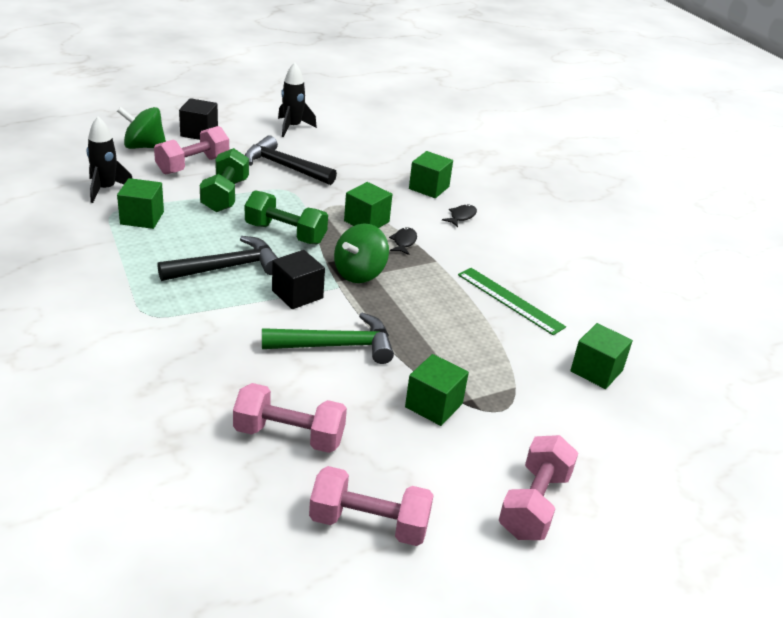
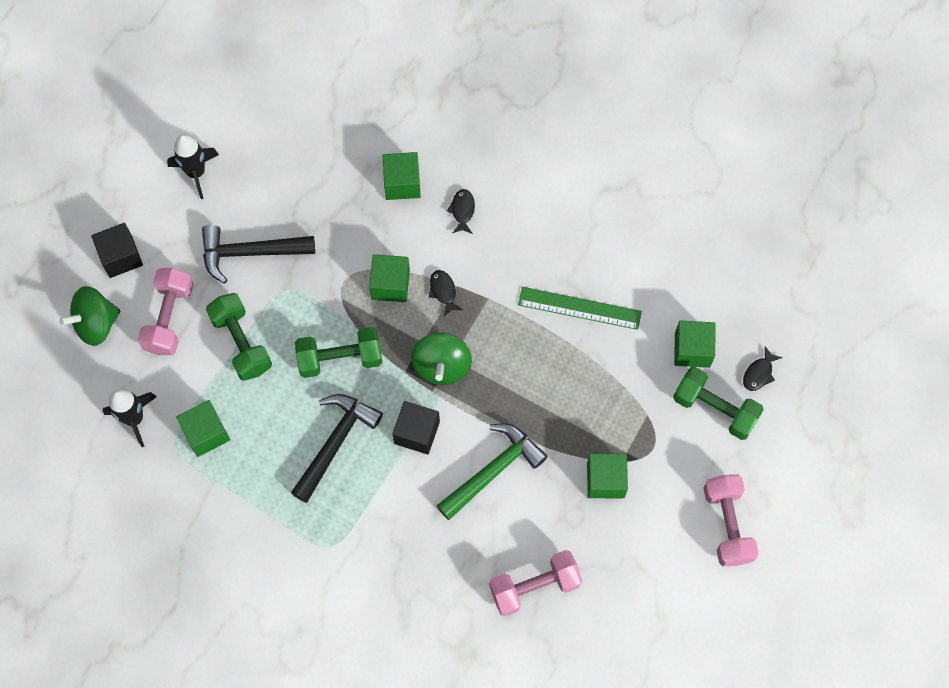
camera: 30 degrees left, 35 degrees up
pink dumbbell [309,466,434,546] -> none
none -> green dumbbell [673,367,764,440]
none -> black fish [743,347,783,391]

